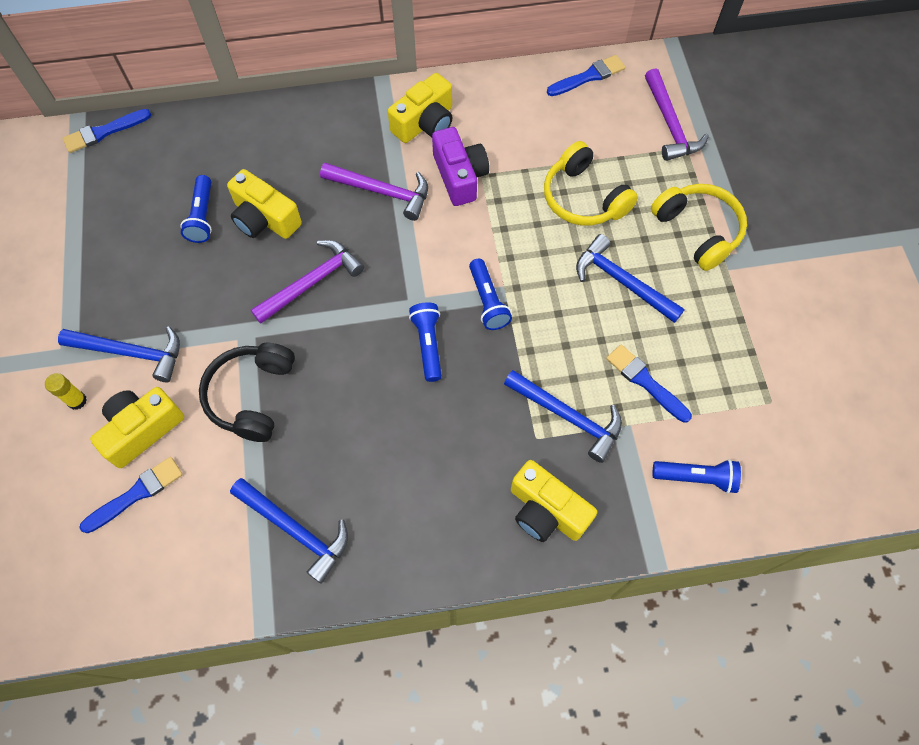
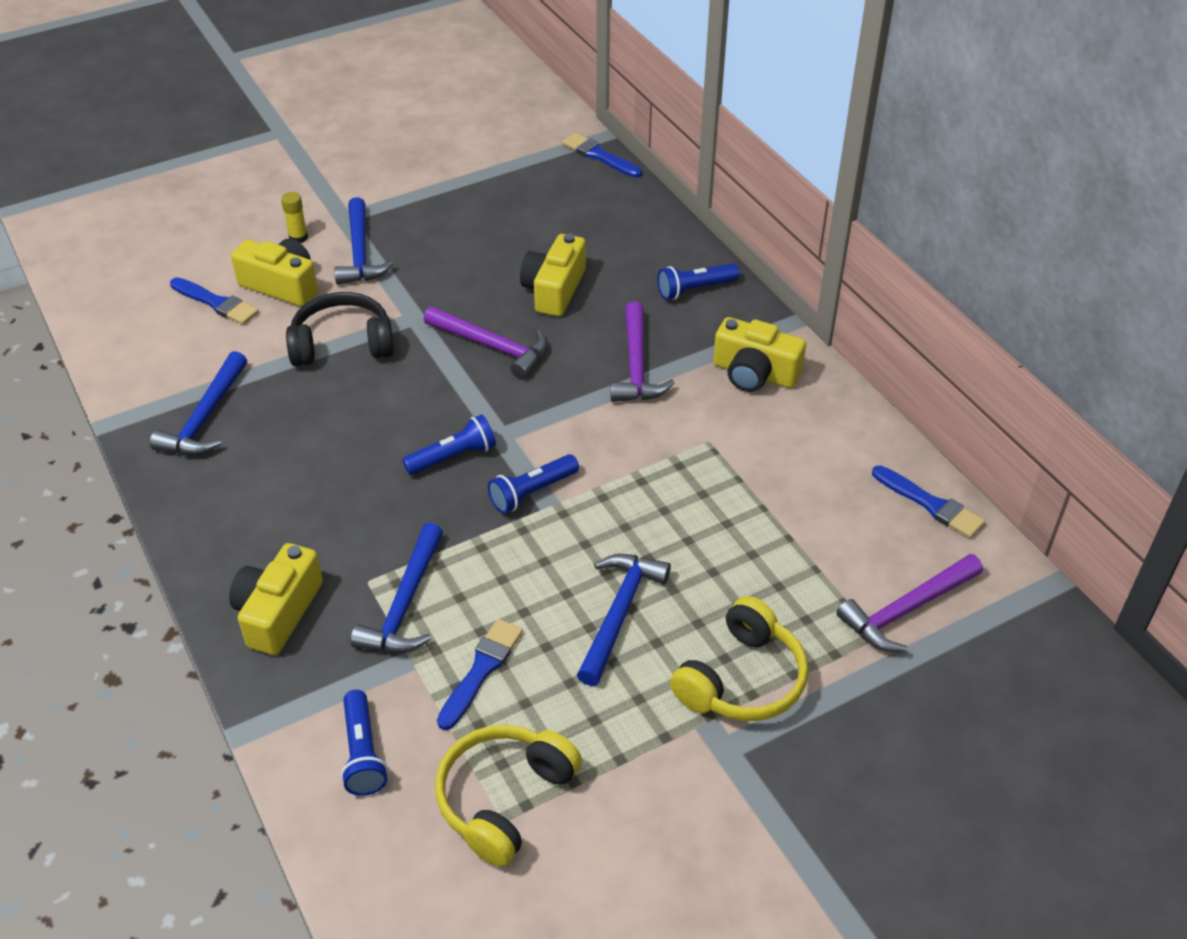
camera: 70 degrees right, 20 degrees down
blue flashlight [180,175,212,243] -> blue flashlight moved to [657,263,739,300]
purple camera [432,127,489,206] -> none
yellow headphones [544,141,638,226] -> yellow headphones moved to [435,724,582,867]

